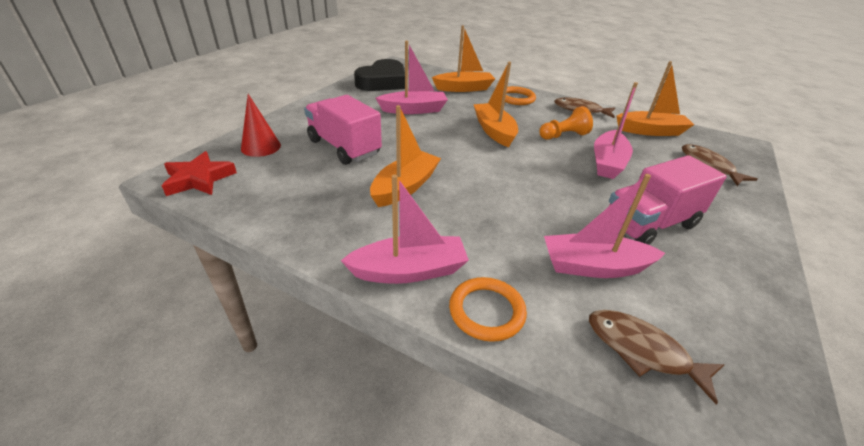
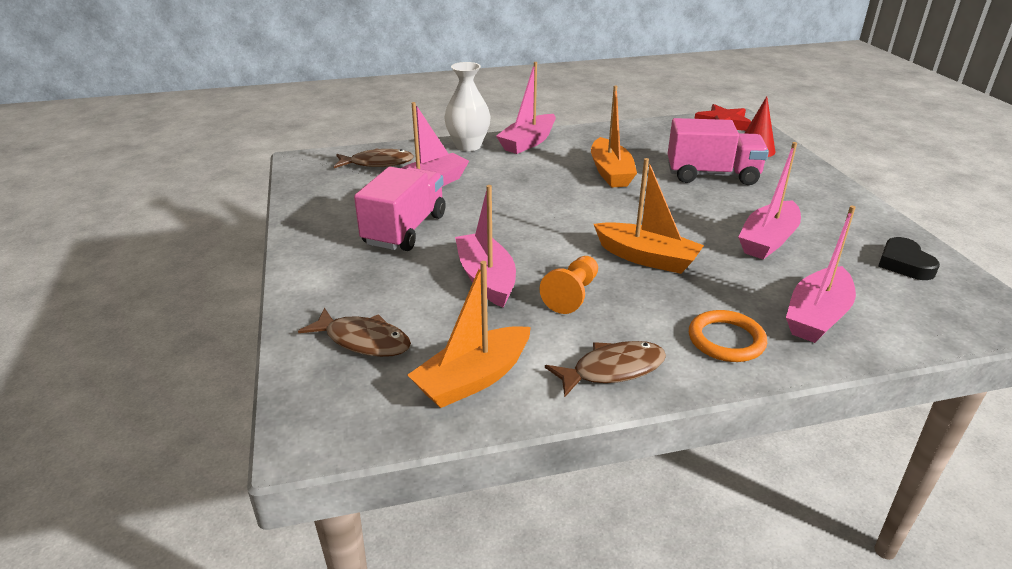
camera: 140 degrees right, 5 degrees down
black heart [354,59,405,91] -> black heart [878,237,940,280], size x0.56
orange boat [432,25,495,92] -> pink boat [786,206,856,343]
orange ring [449,277,527,342] -> white vase [445,62,491,151]

